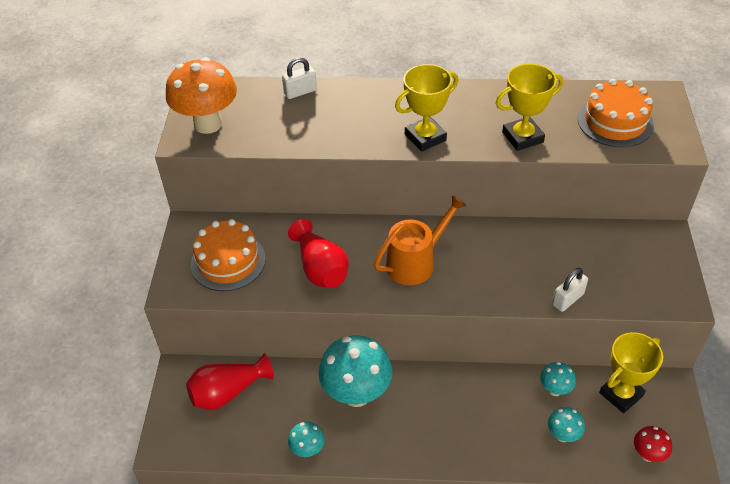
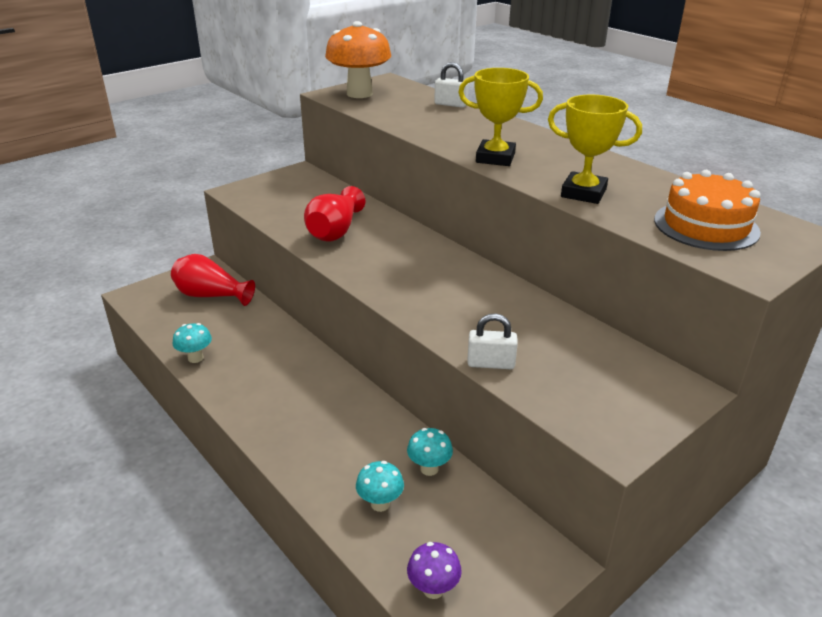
camera: 45 degrees right, 15 degrees down
orange cake [191,219,266,291] -> none
turquoise mushroom [319,335,393,407] -> none
orange watering can [374,195,466,285] -> none
yellow trophy [599,332,663,413] -> none
red mushroom [634,426,672,462] -> purple mushroom [407,542,462,599]

